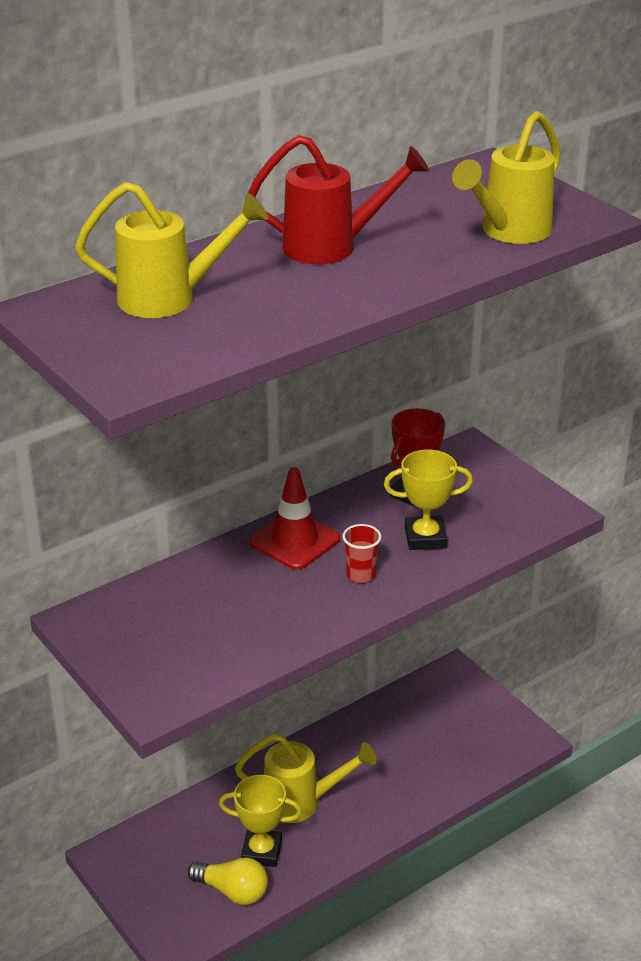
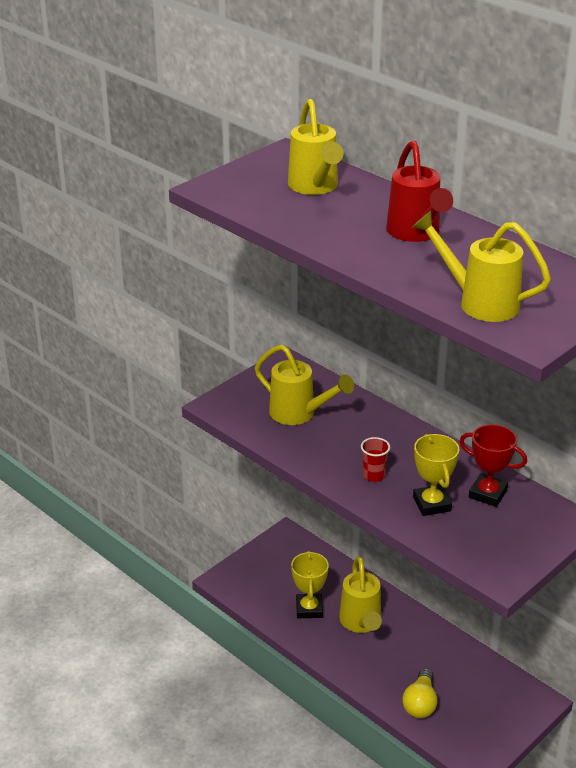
camera: 80 degrees right, 0 degrees up
yellow light bulb [187,857,268,905] -> yellow light bulb moved to [402,668,438,718]
red traffic cone [249,467,340,570] -> none
none -> yellow watering can [255,344,354,425]

